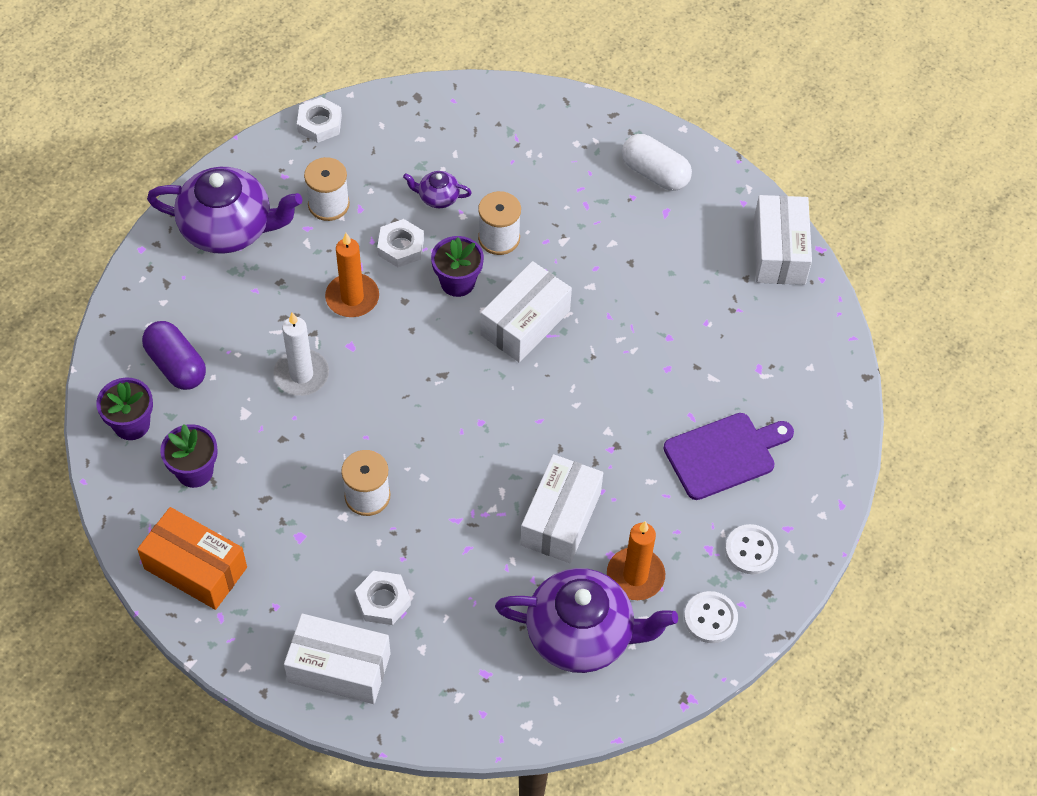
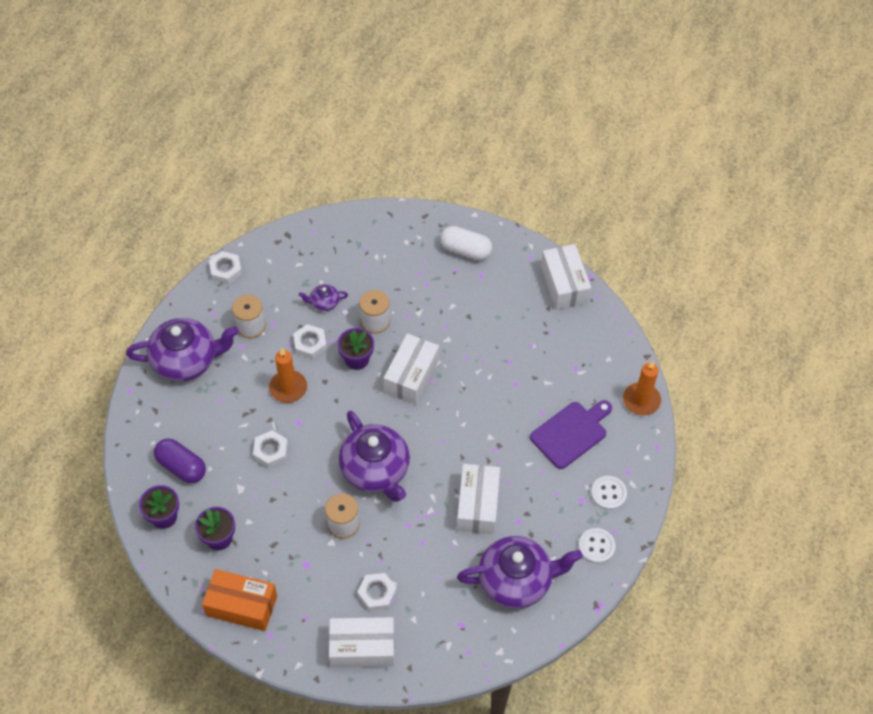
camera: 15 degrees left, 0 degrees up
white candle [273,312,329,396] -> white nut [253,430,288,468]
orange candle [607,521,665,600] -> orange candle moved to [623,361,661,416]
none -> purple teapot [339,411,410,502]

